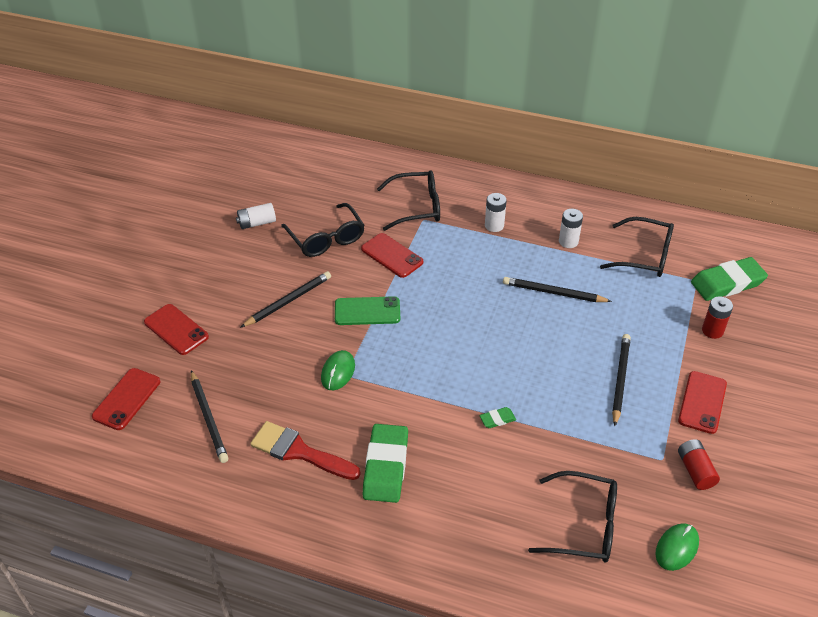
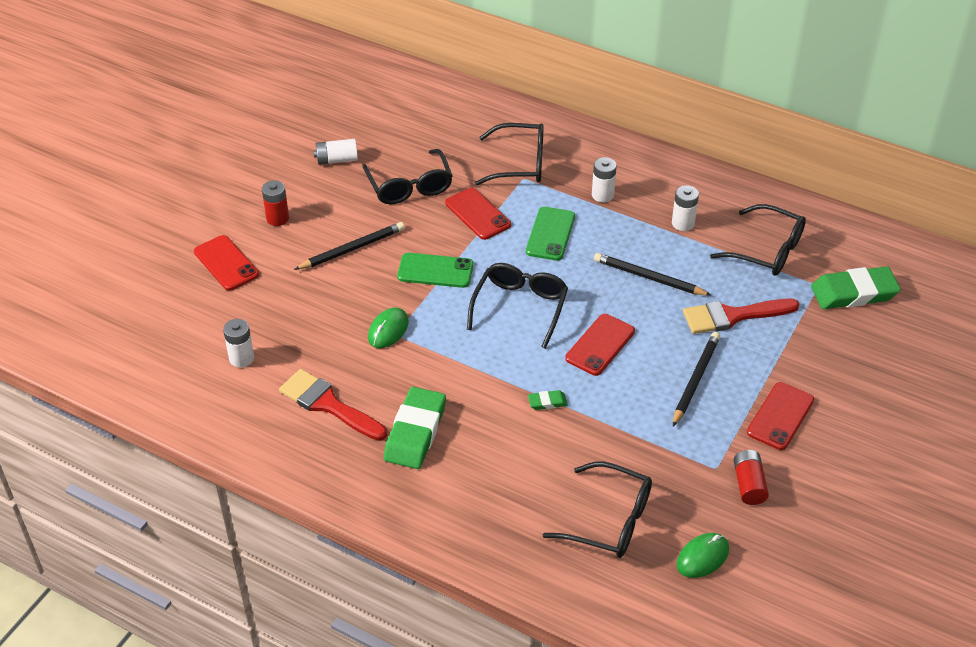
camera: 10 degrees right, 0 degrees up
red phone [92,368,160,430] -> red phone moved to [565,314,635,376]
black pencil [191,370,228,463] -> white battery [223,319,254,368]
red battery [702,296,733,339] -> red battery moved to [262,180,289,226]
none -> black glasses [467,263,568,349]
none -> green phone [526,207,575,261]
none -> red brush [683,298,799,334]

